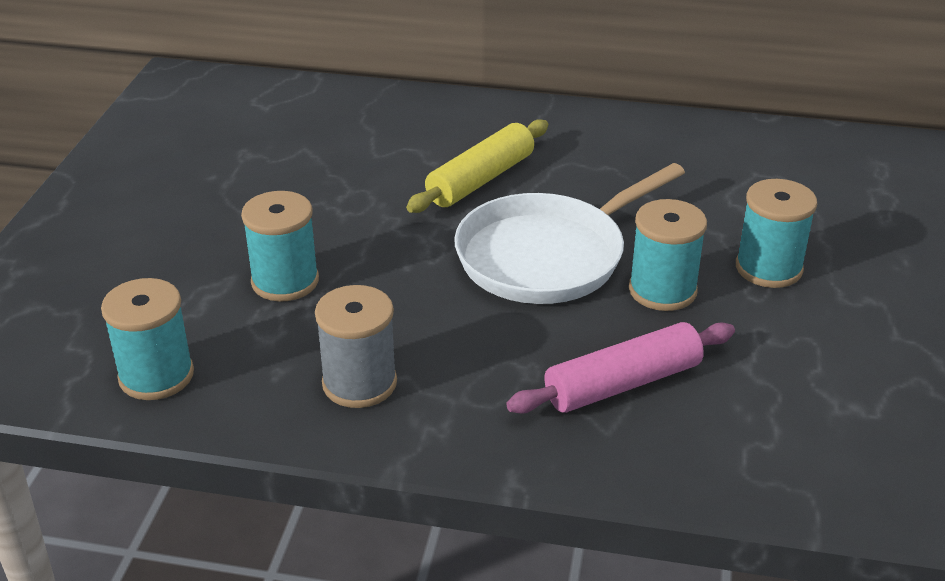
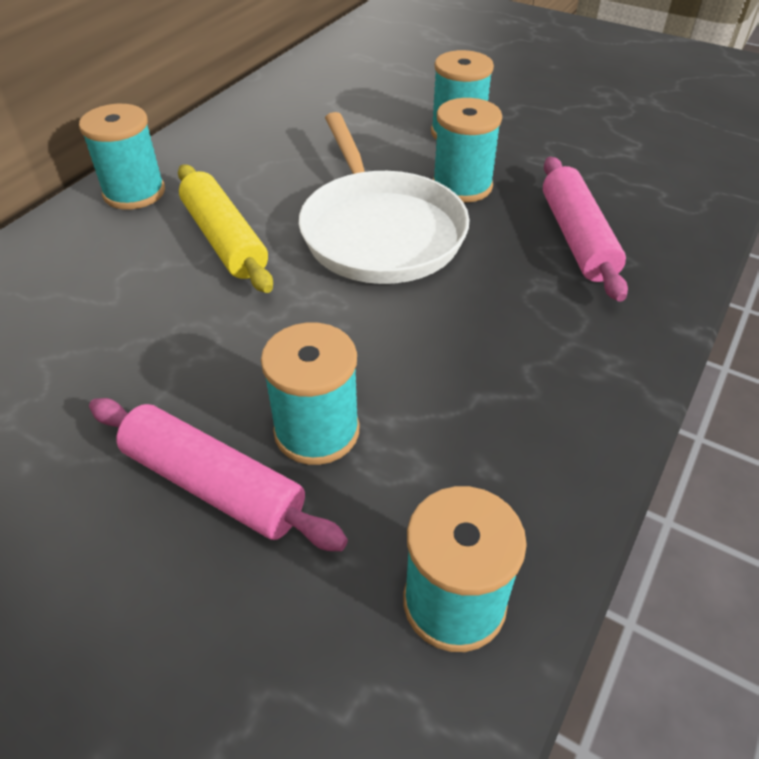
camera: 70 degrees left, 10 degrees up
grey spool [315,285,397,408] -> none
none -> turquoise spool [79,104,165,210]
none -> pink rolling pin [89,398,348,551]

